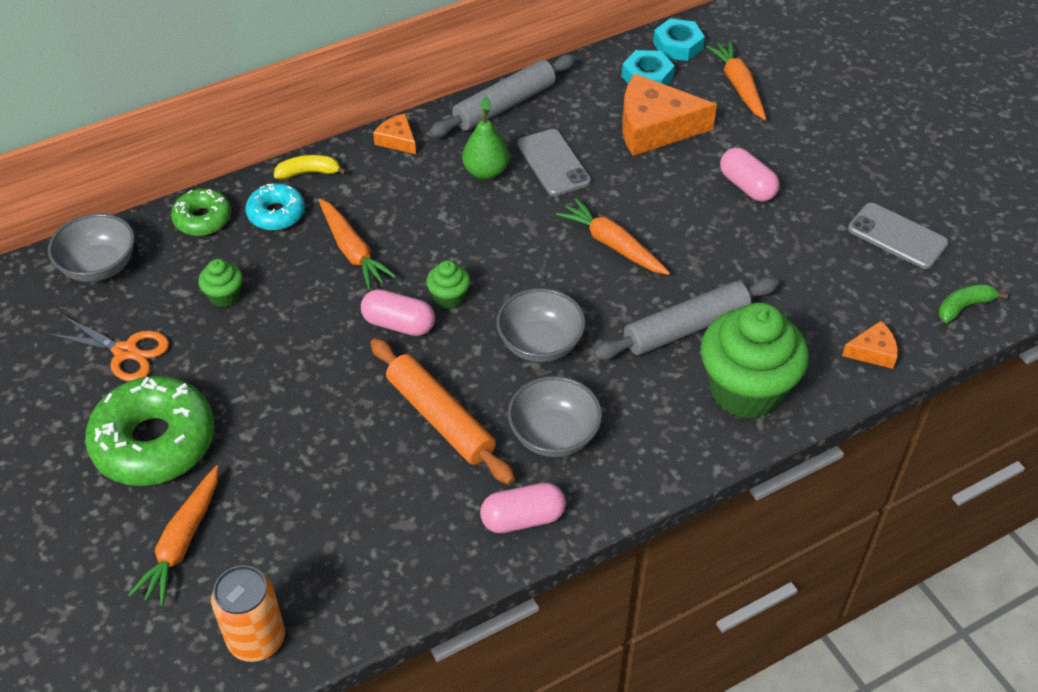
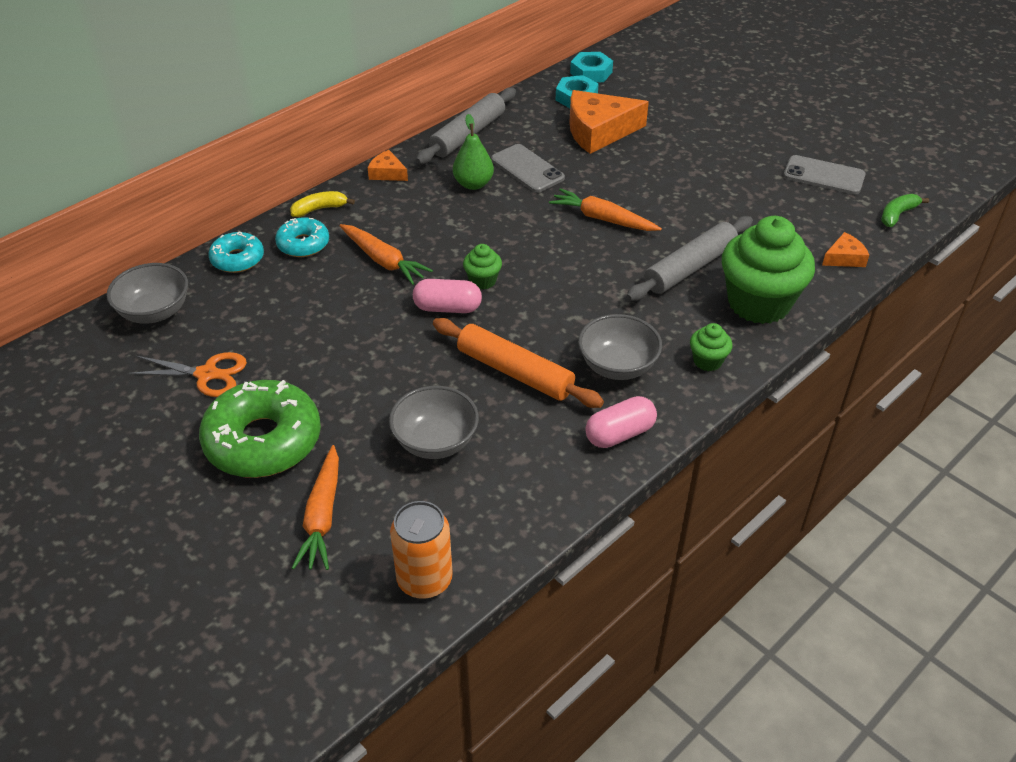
camera: 15 degrees left, 5 degrees down
green donut [171,189,231,236] -> turquoise donut [208,231,264,273]
green cupcake [198,259,243,307] -> green cupcake moved to [690,323,733,371]
grey bowl [496,288,585,363] -> grey bowl moved to [389,386,479,459]
orange carrot [706,41,766,120] -> none
pink capsule [720,148,780,202] -> none

